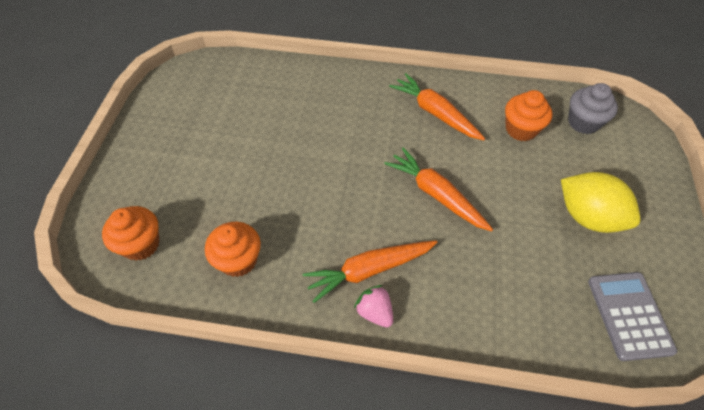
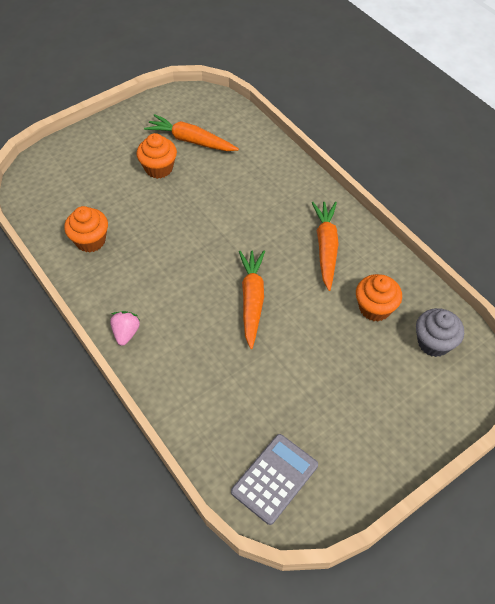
camera: 45 degrees right, 0 degrees up
orange cupcake [102,206,160,261] -> orange cupcake moved to [136,133,177,179]
orange carrot [302,240,437,303] -> orange carrot moved to [144,114,239,151]
yellow lemon [561,172,641,233] -> none

